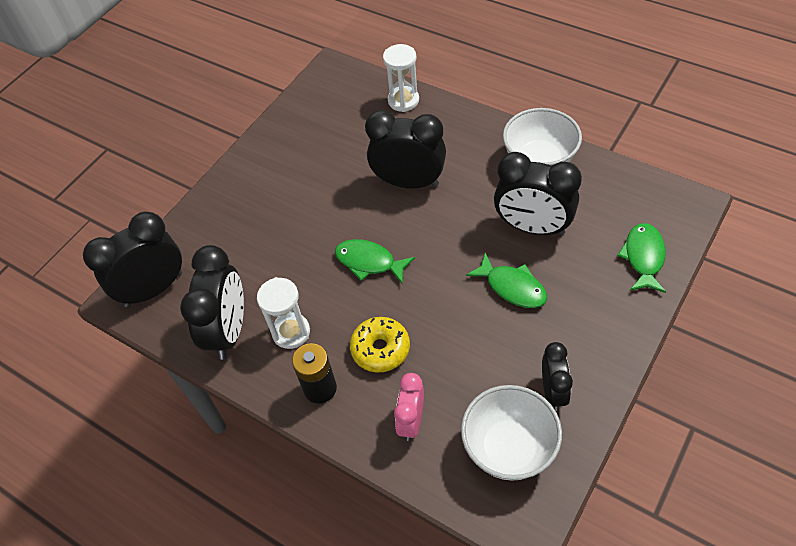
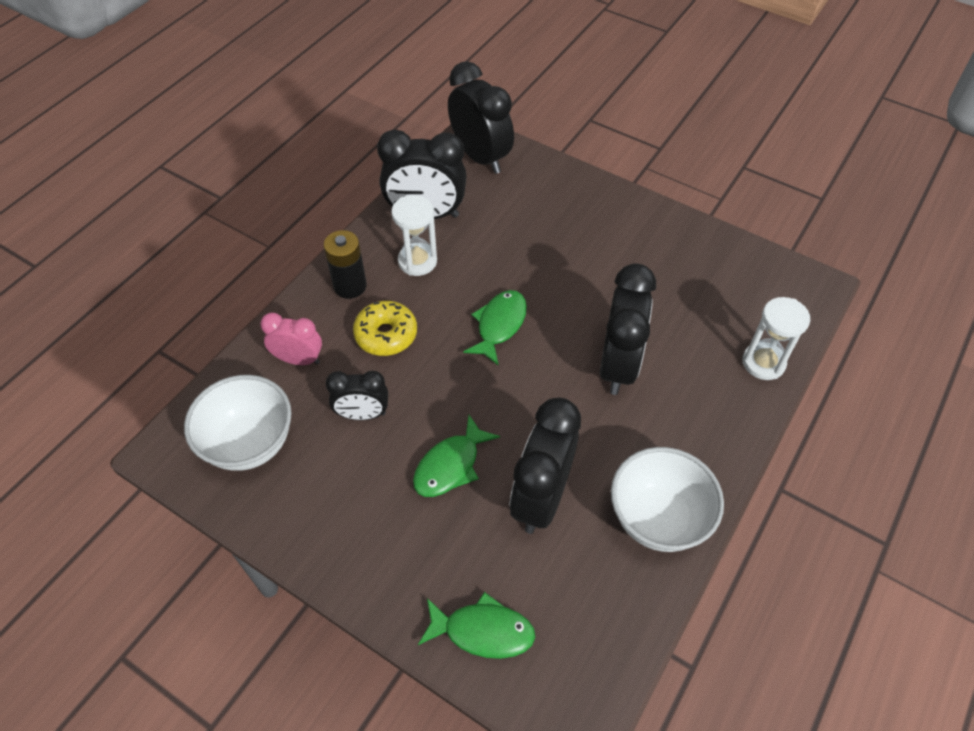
camera: 85 degrees right, 0 degrees up
black clock [542,342,573,411] -> black clock moved to [326,371,388,420]

